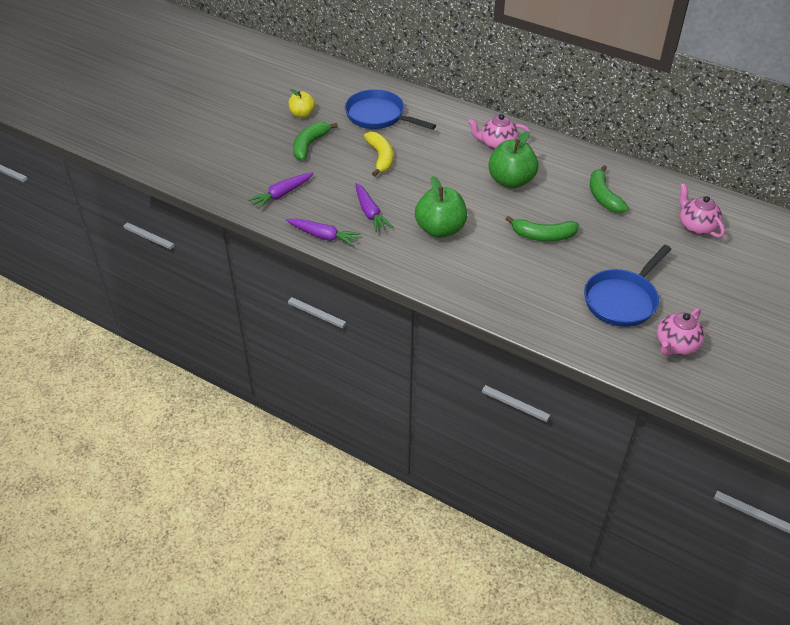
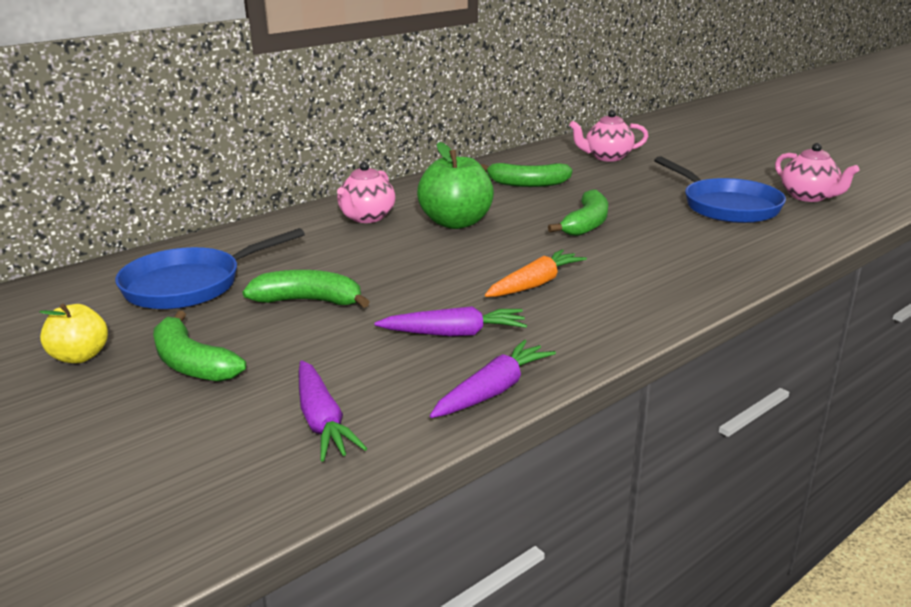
camera: 70 degrees left, 20 degrees down
yellow banana [364,132,393,176] -> green banana [242,270,369,308]
green apple [415,176,467,238] -> orange carrot [485,249,587,297]

